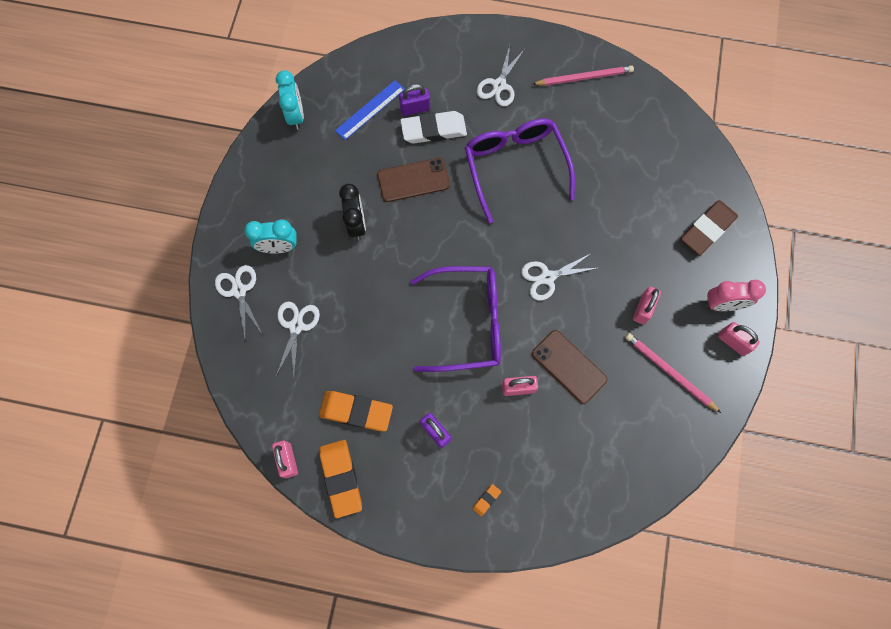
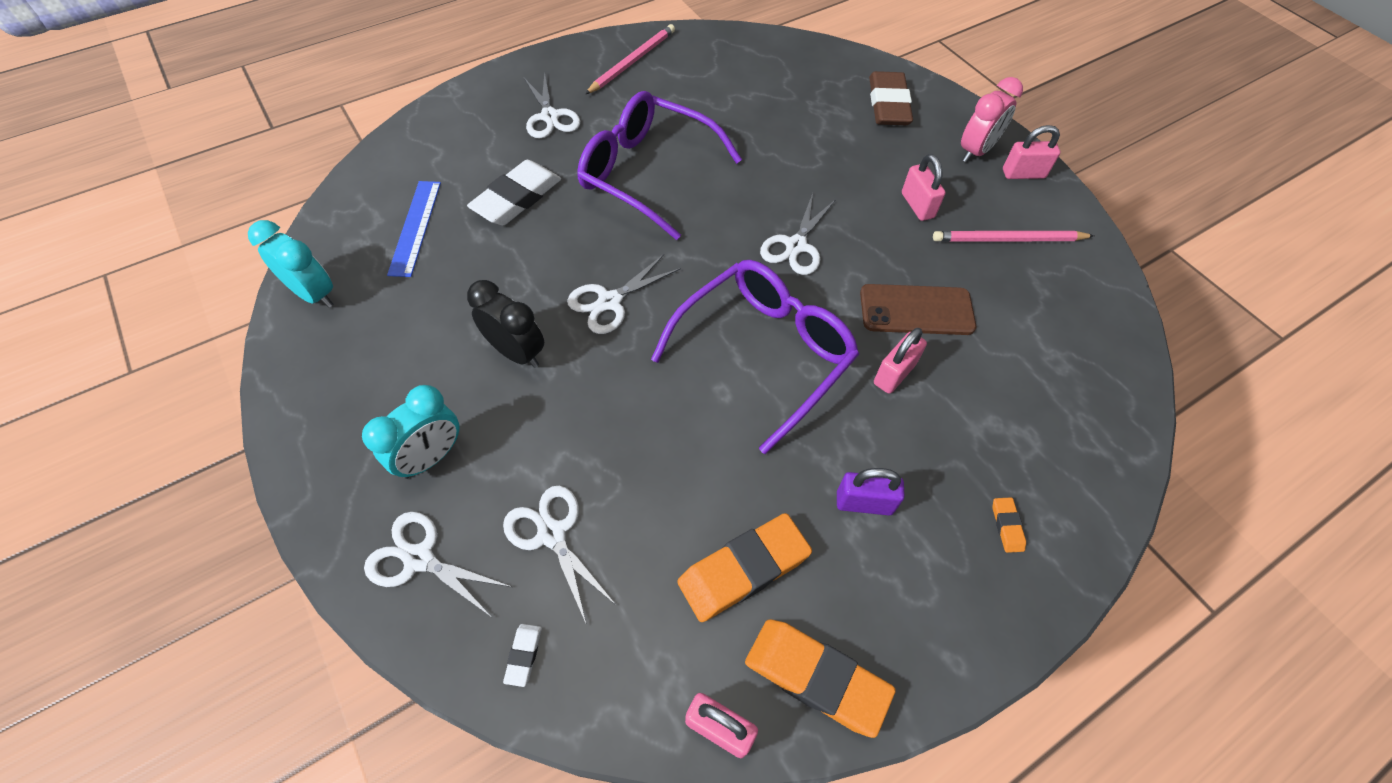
camera: 45 degrees left, 15 degrees down
brown phone [377,158,450,202] -> none
purple padlock [399,84,430,116] -> none
none -> white eraser [503,624,542,687]
none -> white scissors [567,254,681,334]

